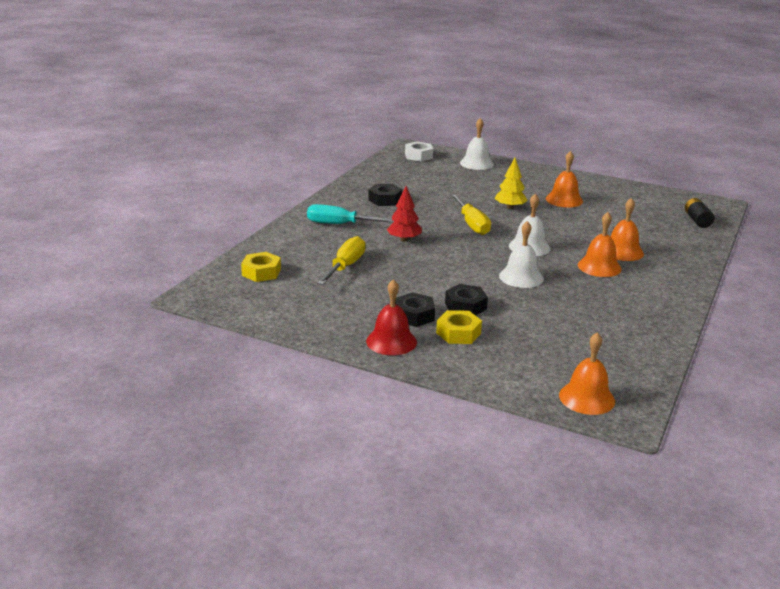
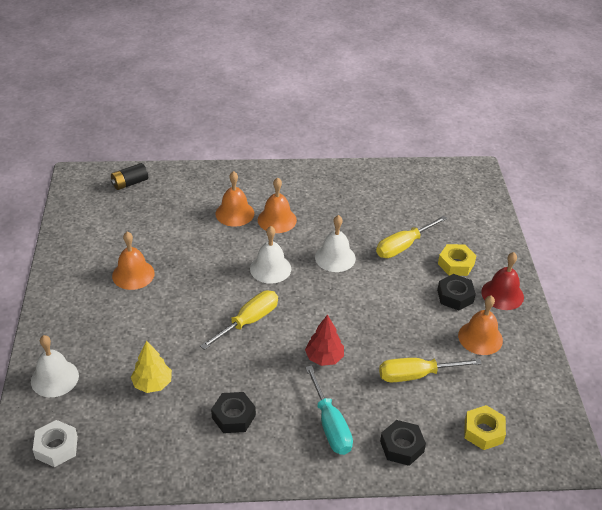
camera: 120 degrees left, 15 degrees up
black nut [445,284,488,316] -> black nut moved to [380,420,426,466]
yellow tree [495,158,528,209] -> yellow tree moved to [131,341,172,393]
orange bell [559,332,615,415] -> orange bell moved to [458,295,503,355]
none -> yellow screwdriver [376,215,447,258]

